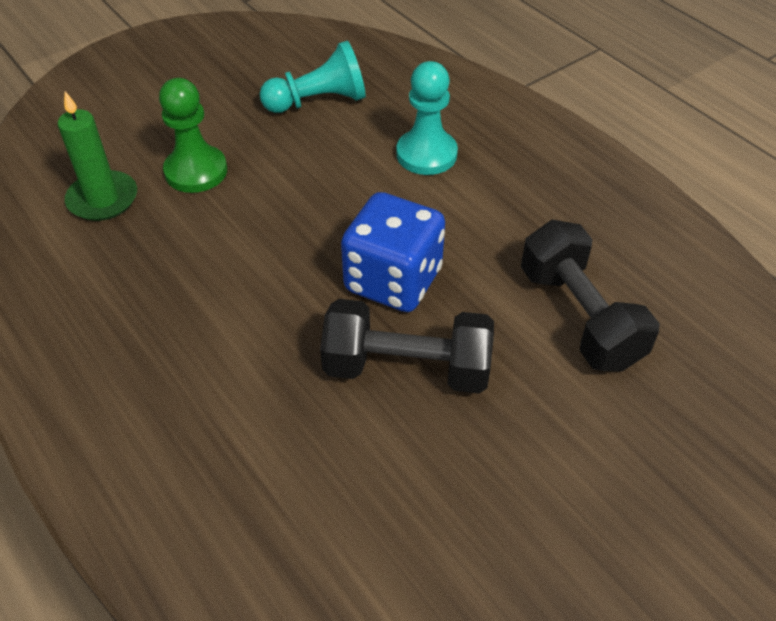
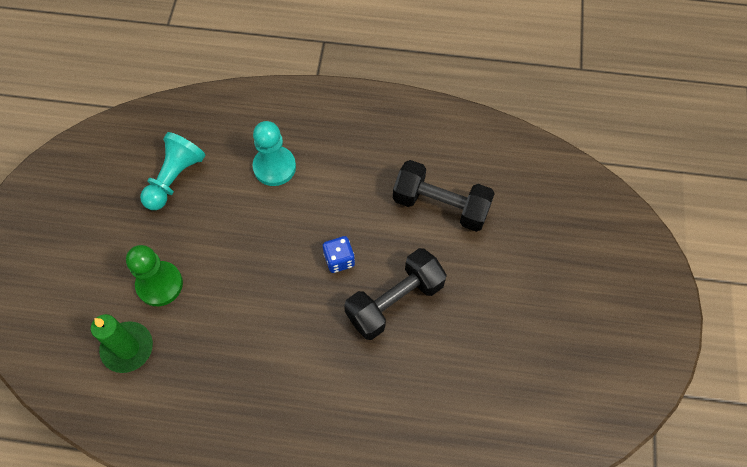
camera: 45 degrees left, 15 degrees up
blue dice [341,192,445,312] -> blue dice [323,236,355,273], size x0.51

